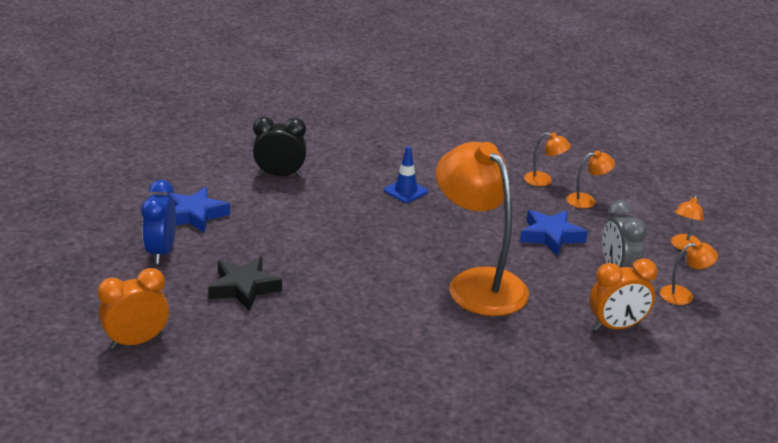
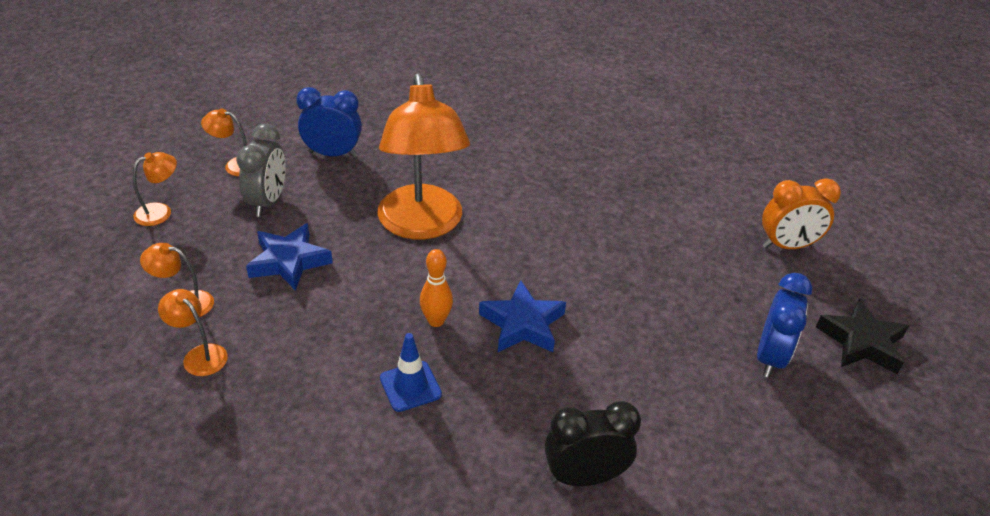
camera: 160 degrees left, 10 degrees up
blue star [167,187,230,233] -> blue star moved to [479,281,566,352]
black star [208,257,282,311] -> black star moved to [816,299,909,374]
black clock [253,117,307,177] -> black clock turned 150 degrees clockwise [545,401,641,486]
orange clock [589,258,657,331] -> blue clock [296,87,362,157]
none -> orange bowling pin [420,249,453,327]

